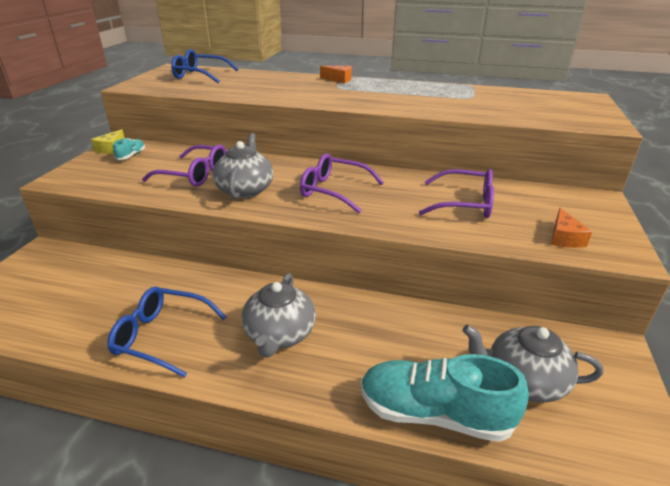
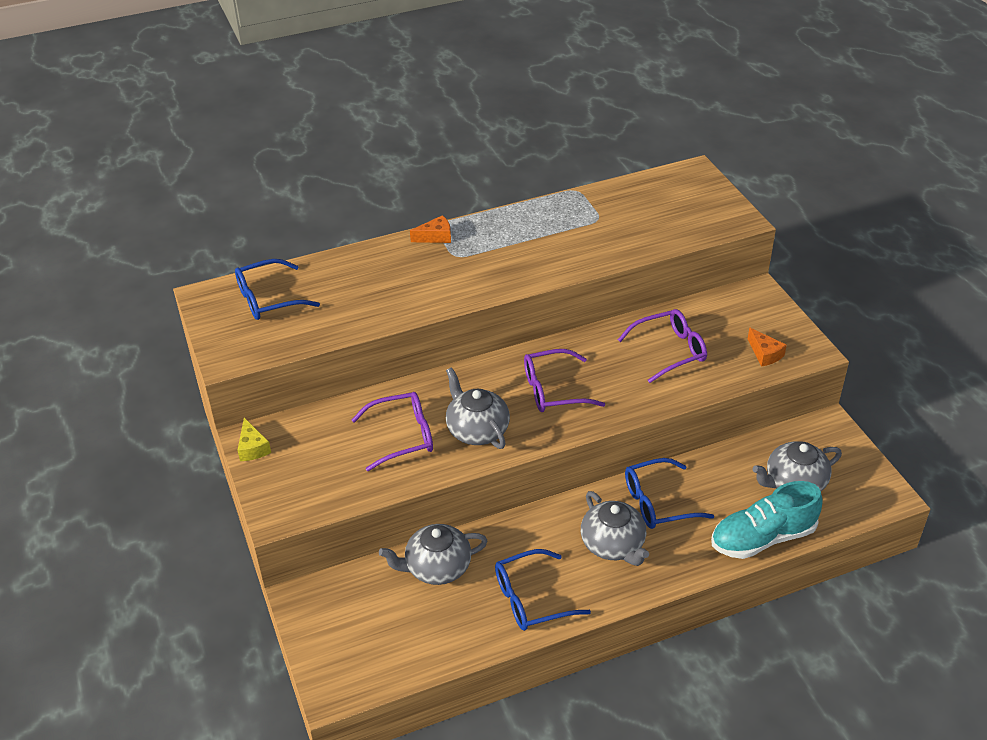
camera: 35 degrees left, 10 degrees up
turquoise shoe [113,138,145,160] -> none
none -> grey teapot [379,524,487,585]
none -> blue glasses [625,458,714,529]

